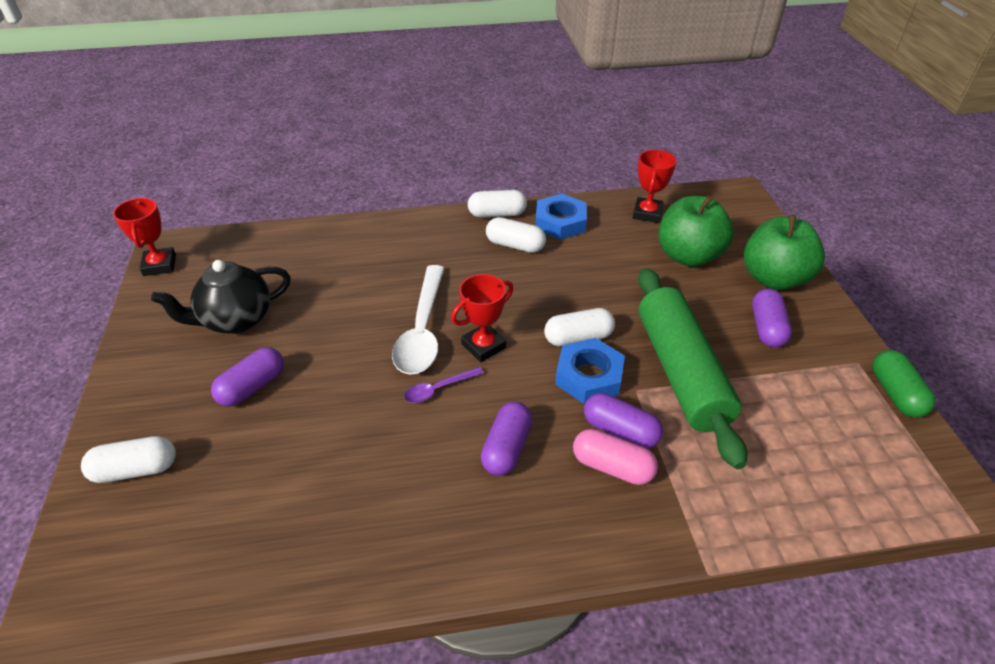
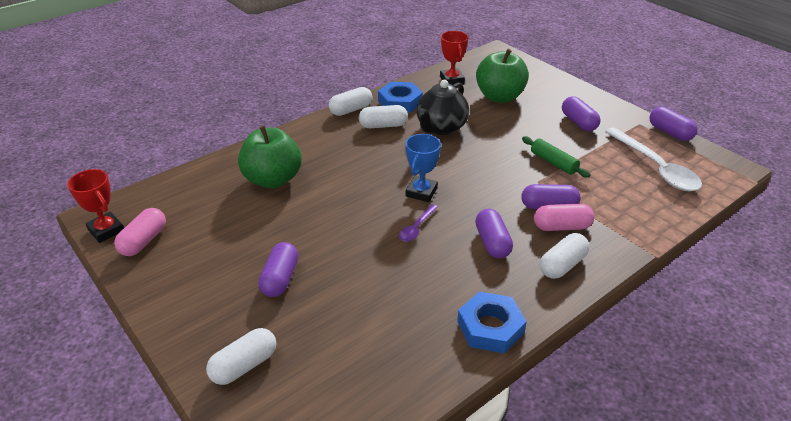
camera: 30 degrees left, 5 degrees down
black teapot [151,260,291,334] -> black teapot moved to [417,80,469,135]
white spoon [392,265,445,374] -> white spoon moved to [605,128,702,191]
red trophy [451,274,514,362] -> blue trophy [406,134,441,202]
white capsule [544,308,615,346] -> white capsule moved to [540,233,590,279]
blue nut [555,338,625,404] -> blue nut moved to [457,292,527,353]
green rolling pin [638,268,747,469] -> green rolling pin [522,136,591,178], size x0.47
green apple [744,215,825,290] -> green apple moved to [238,125,302,189]
green capsule [872,350,935,418] -> purple capsule [649,107,697,141]
none -> pink capsule [114,208,166,256]

